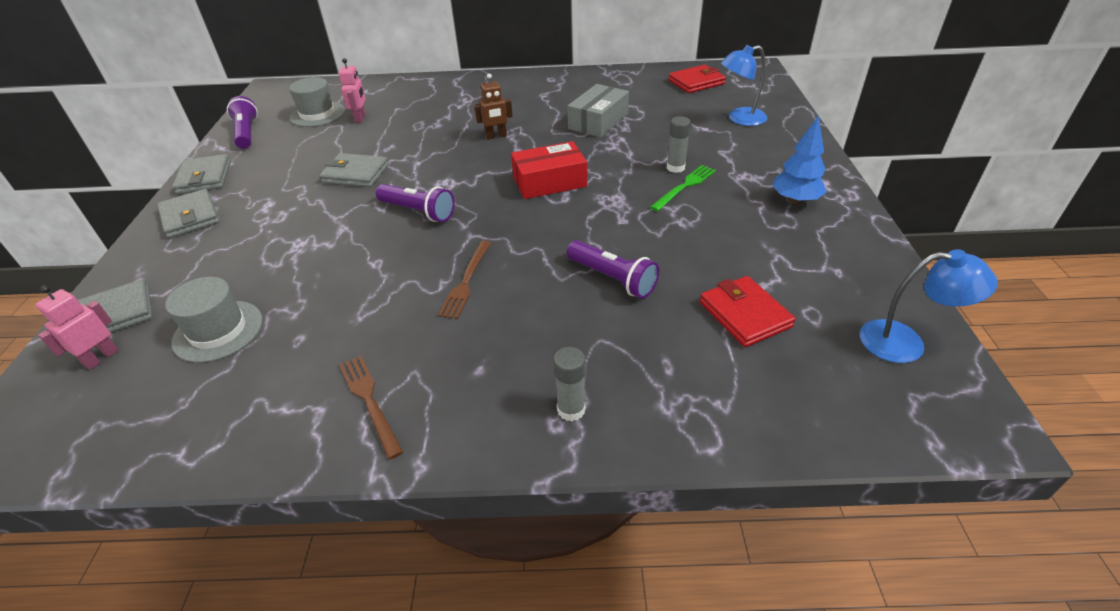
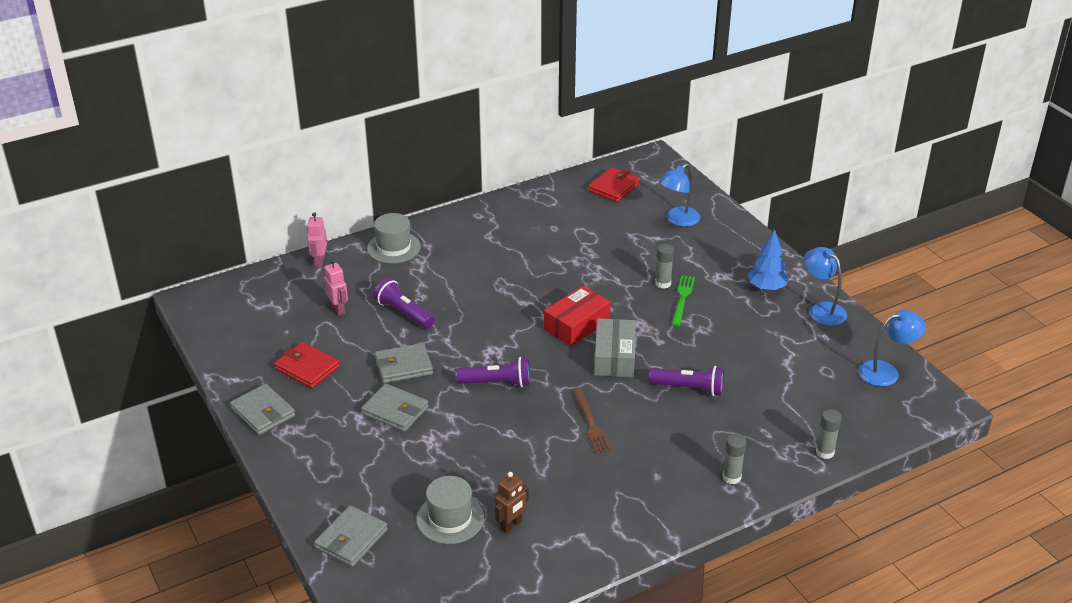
camera: 30 degrees left, 5 degrees down
pink robot [36,285,119,370] -> pink robot moved to [307,212,327,267]
grey wallet [157,189,219,238] -> grey wallet moved to [361,384,429,432]
purple flashlight [227,96,258,149] -> purple flashlight moved to [374,278,435,328]
grey hat [289,77,345,127] -> grey hat moved to [367,213,421,264]
brown fork [339,356,403,460] -> none
brown robot [474,74,513,140] -> brown robot moved to [495,472,529,533]
grey box [568,84,629,137] -> grey box moved to [594,318,636,377]
red wallet [700,276,796,347] -> red wallet moved to [274,342,340,388]
none -> blue lamp [804,247,847,326]
none -> grey glue stick [816,409,842,459]

